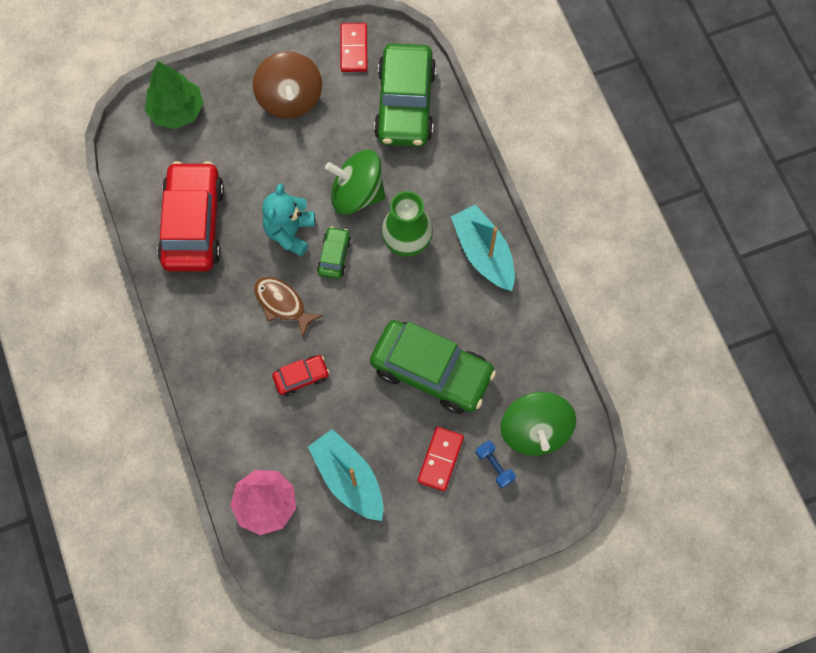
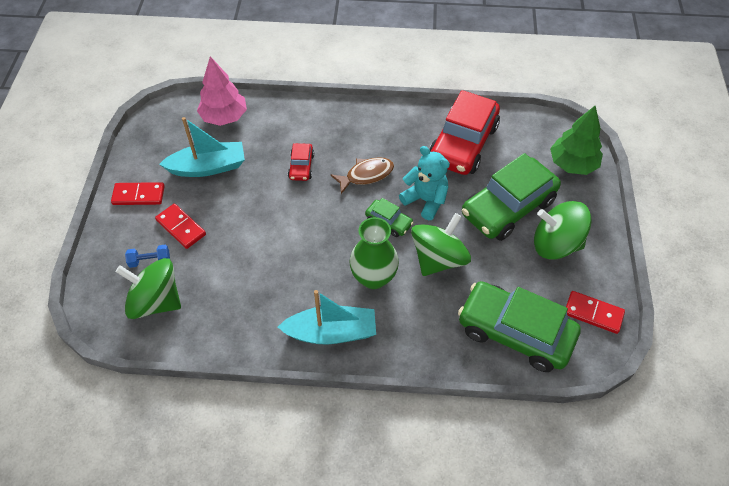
camera: 115 degrees right, 15 degrees down
red car [157,161,224,271] -> red car turned 90 degrees clockwise [429,90,500,175]
brown spinning top [253,51,322,118] -> green spinning top [534,201,592,260]
green car [370,320,496,414] -> green car moved to [462,153,561,241]
none -> red domino [111,182,165,205]

